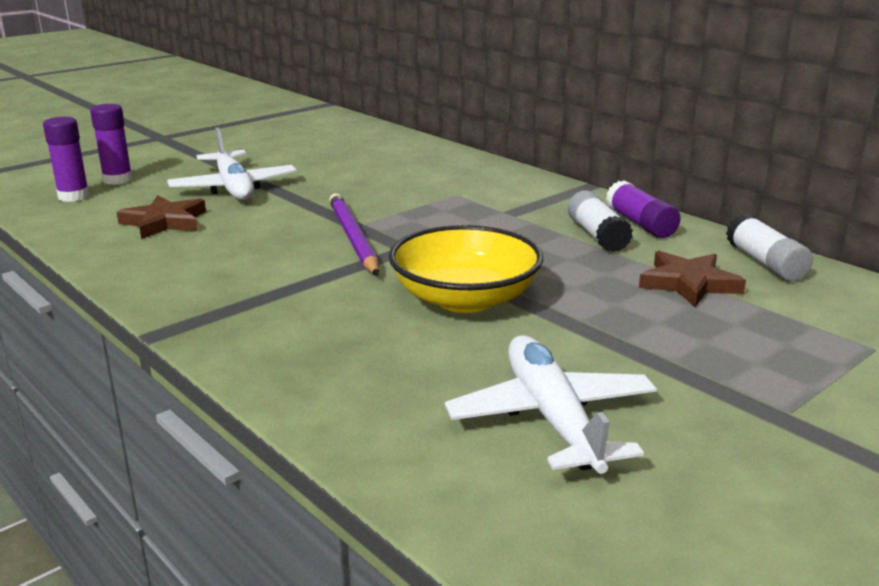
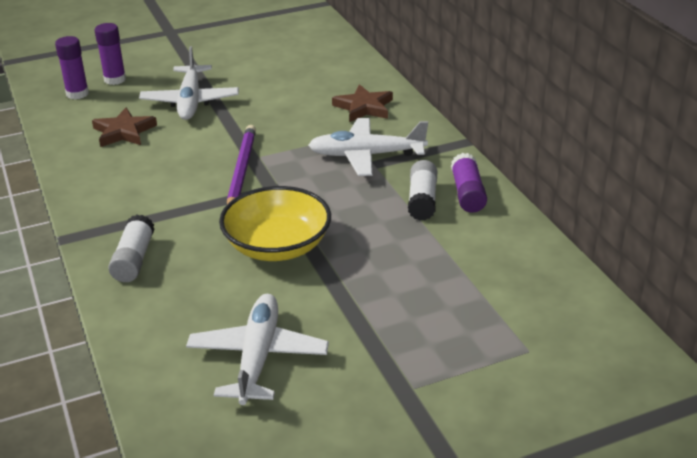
camera: 20 degrees right, 10 degrees up
brown star [639,251,746,307] -> brown star moved to [332,84,393,122]
white glue stick [726,214,813,281] -> white glue stick moved to [108,215,155,282]
none -> white plane [308,118,428,176]

